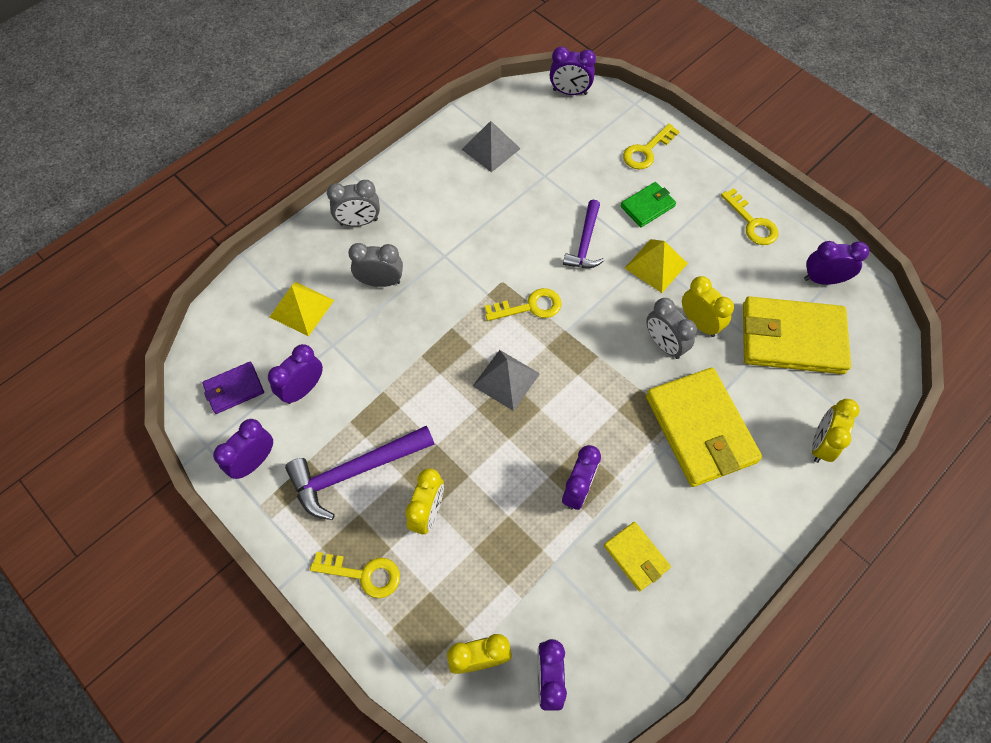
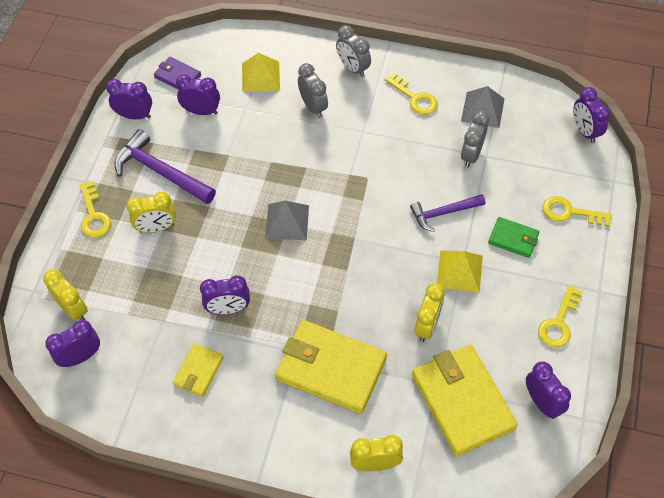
camera: 60 degrees right, 5 degrees down
yellow key [485,288,562,321] -> yellow key moved to [385,72,438,115]
grey clock [646,298,697,359] -> grey clock moved to [461,111,489,167]
yellow wallet [646,367,762,487] -> yellow wallet turned 75 degrees clockwise [275,320,387,414]

